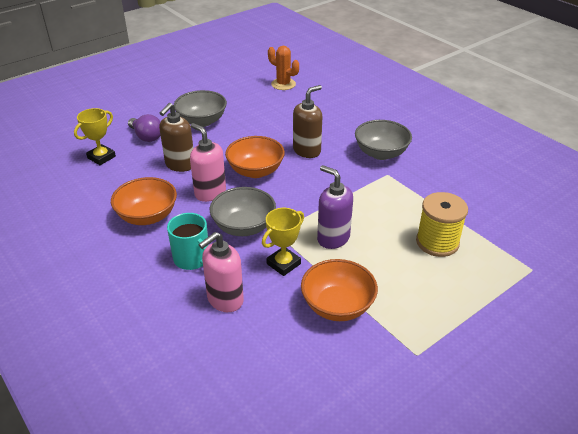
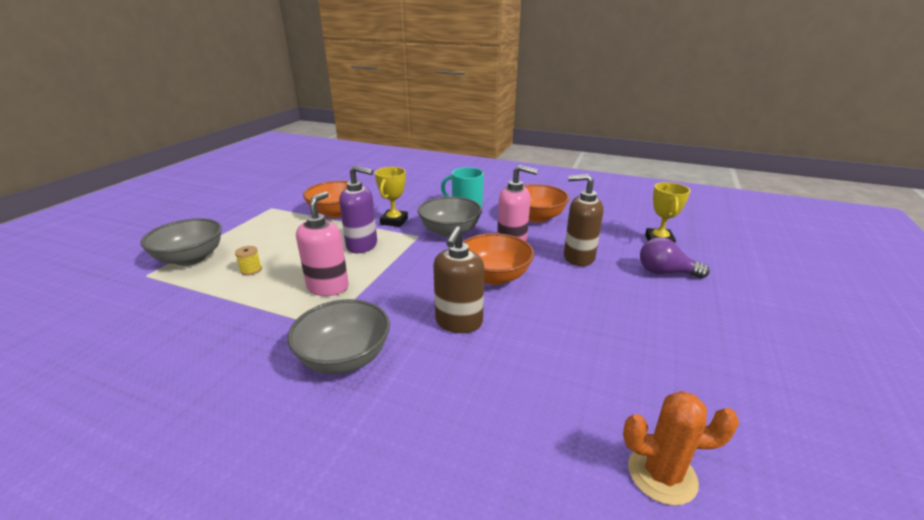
camera: 150 degrees right, 10 degrees down
brown soap dispenser [159,103,193,172] -> brown soap dispenser turned 75 degrees counterclockwise [564,174,603,266]
grey bowl [174,90,227,127] -> grey bowl moved to [140,218,222,266]
pink soap dispenser [198,232,244,312] -> pink soap dispenser moved to [296,191,349,296]
yellow spool [416,192,468,257] -> yellow spool [235,246,262,275], size x0.43

